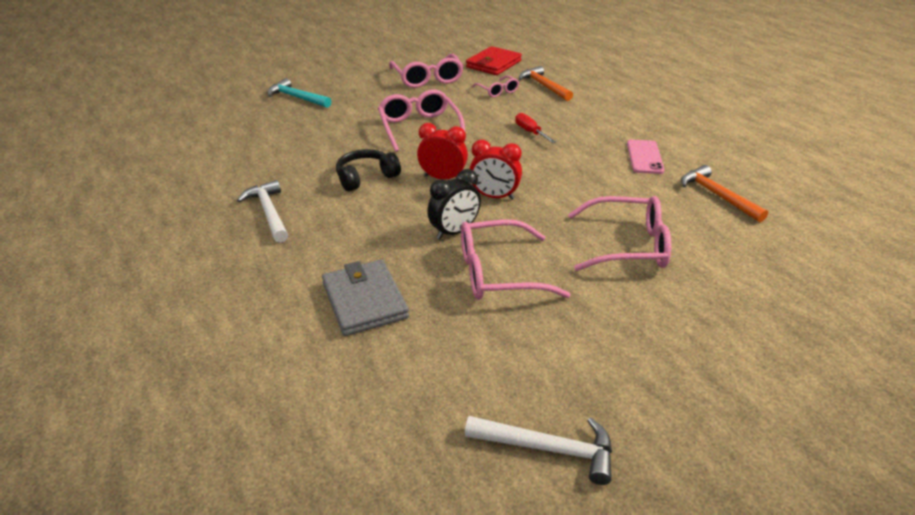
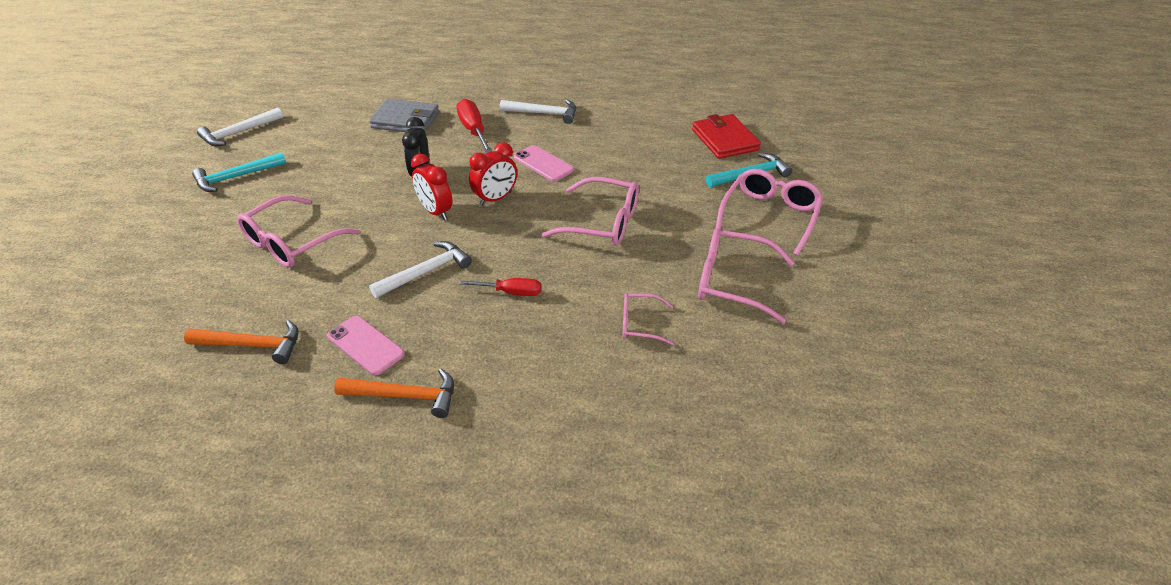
camera: 125 degrees right, 5 degrees up
black headphones [336,149,401,192] -> pink phone [514,145,574,182]
pink glasses [461,219,571,300] -> pink glasses moved to [715,169,823,256]
red wallet [466,46,522,75] -> red wallet moved to [692,114,761,159]
red clock [469,140,522,200] -> red clock turned 90 degrees counterclockwise [411,154,453,220]
orange hammer [519,66,573,101] -> orange hammer moved to [334,369,454,418]
none -> turquoise hammer [192,152,286,192]
none -> white hammer [369,241,472,298]
none -> red screwdriver [457,99,492,153]

